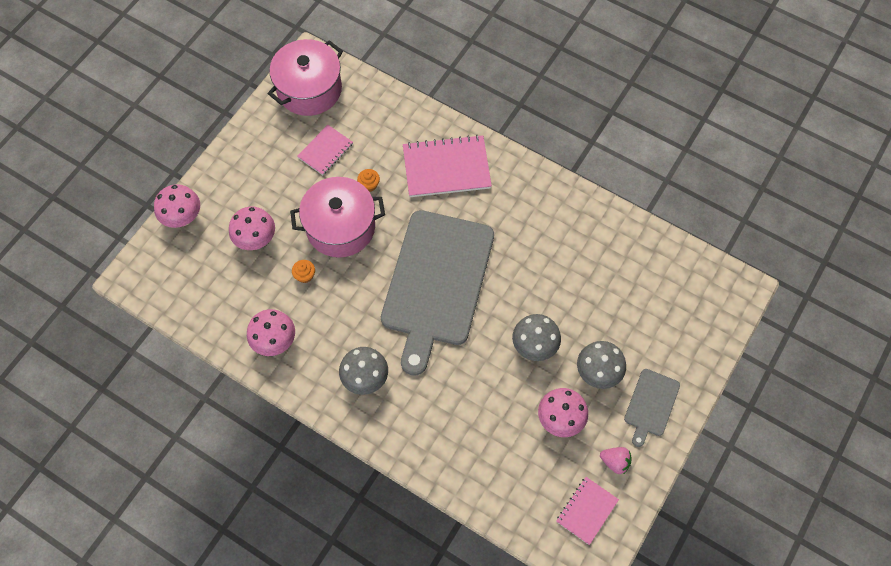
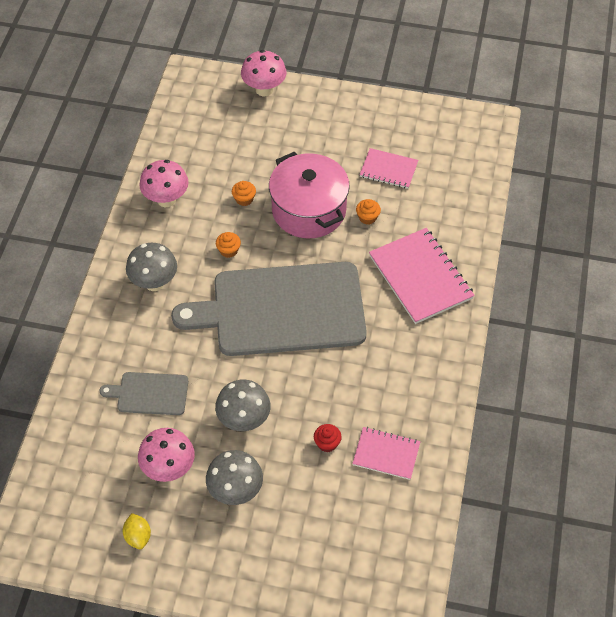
camera: 70 degrees right, 10 degrees down
pink mushroom [229,207,275,250] -> none
pink pot [268,39,343,116] -> none
pink notebook [556,477,619,545] -> pink notebook moved to [352,427,420,480]
pink strawberry [600,447,632,474] -> yellow lemon [123,513,151,549]
grey cutting board [624,369,680,447] -> grey cutting board moved to [100,372,188,415]
none -> orange cupcake [216,232,241,258]
none -> red cupcake [314,424,342,452]

